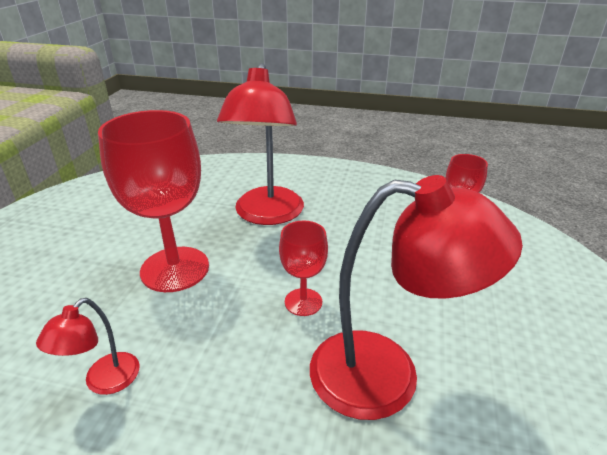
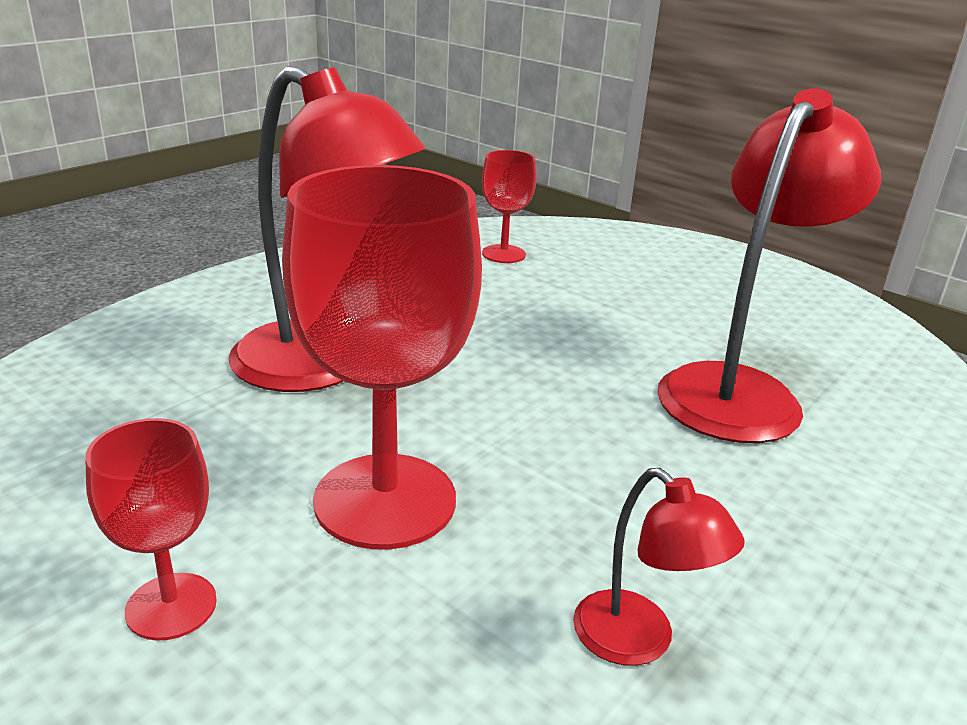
camera: 65 degrees left, 5 degrees down
red goblet [279,221,328,316] -> red goblet moved to [85,418,217,641]

